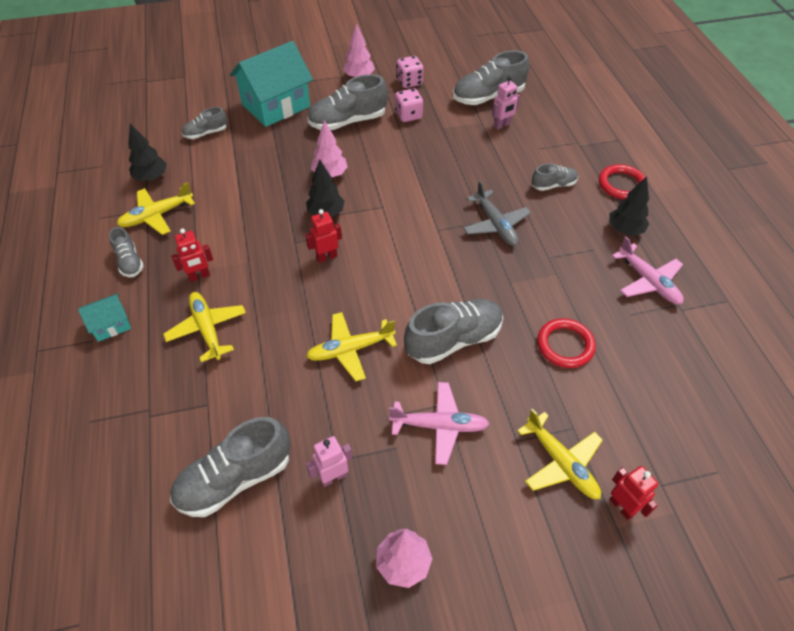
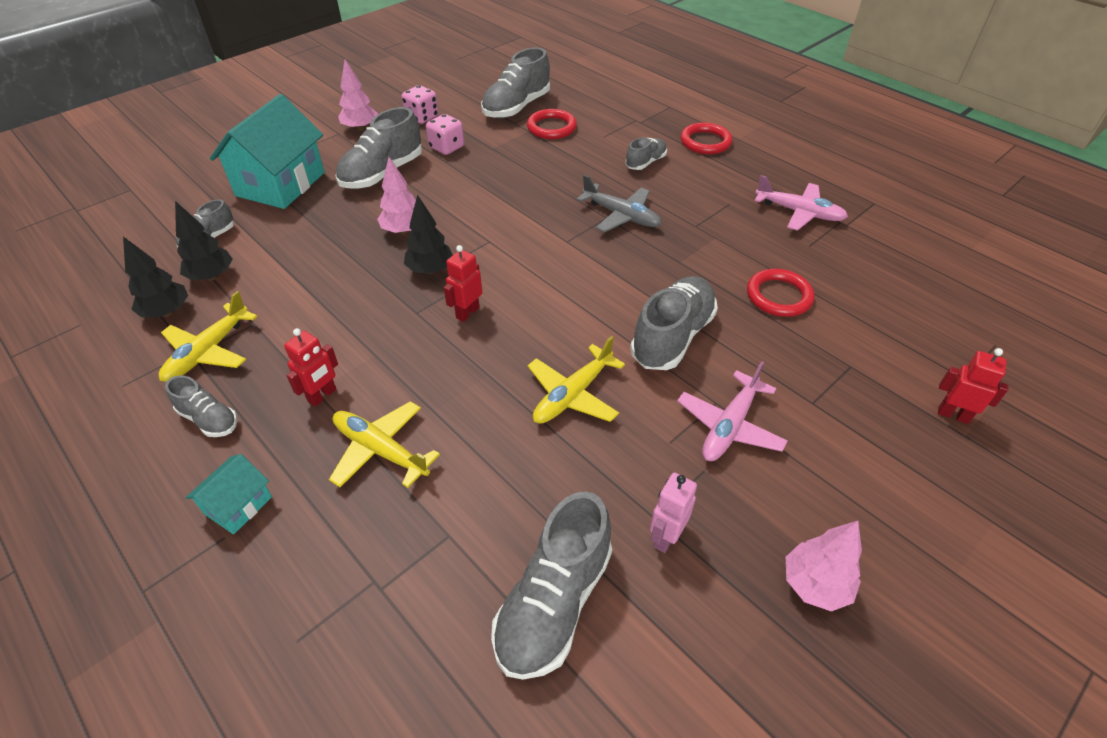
camera: 30 degrees left, 5 degrees down
pink plane [389,382,490,465] -> pink plane turned 150 degrees clockwise [677,361,788,461]
pink robot [492,76,520,130] -> red ring [527,109,577,139]
yellow plane [517,409,603,499] -> none
black tree [609,176,649,236] -> black tree moved to [175,201,233,281]

